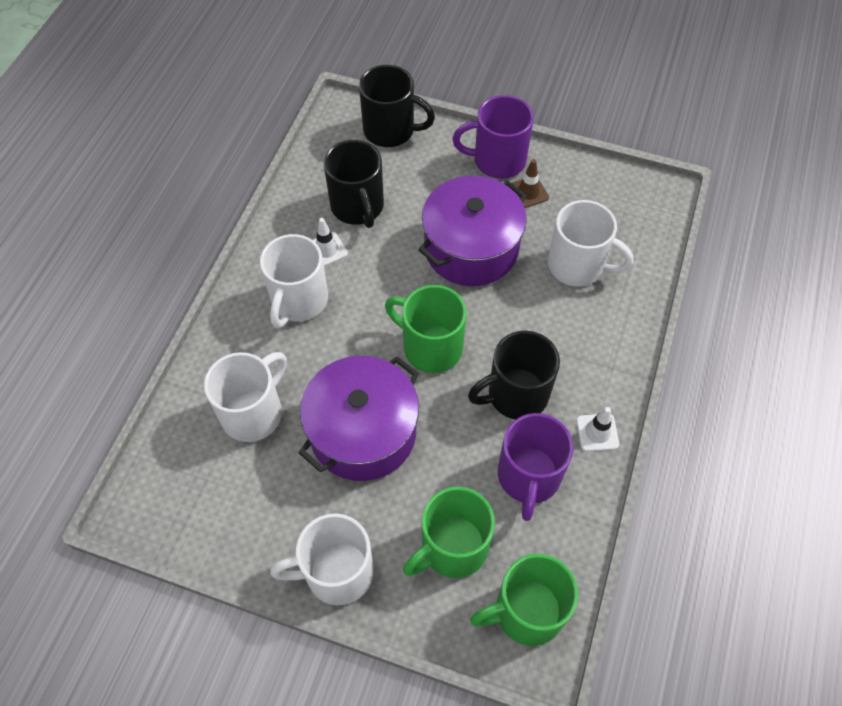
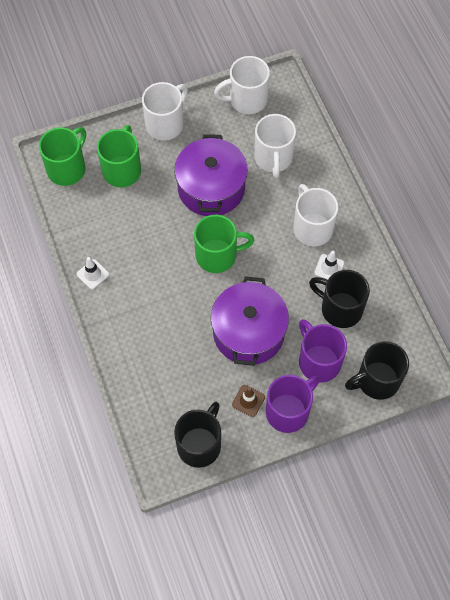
camera: 140 degrees right, 5 degrees up
black mug [468,331,560,419] -> black mug moved to [174,402,221,468]
purple mug [498,413,573,521] -> purple mug moved to [299,319,347,383]
white mug [548,200,634,286] -> white mug moved to [214,56,270,114]

